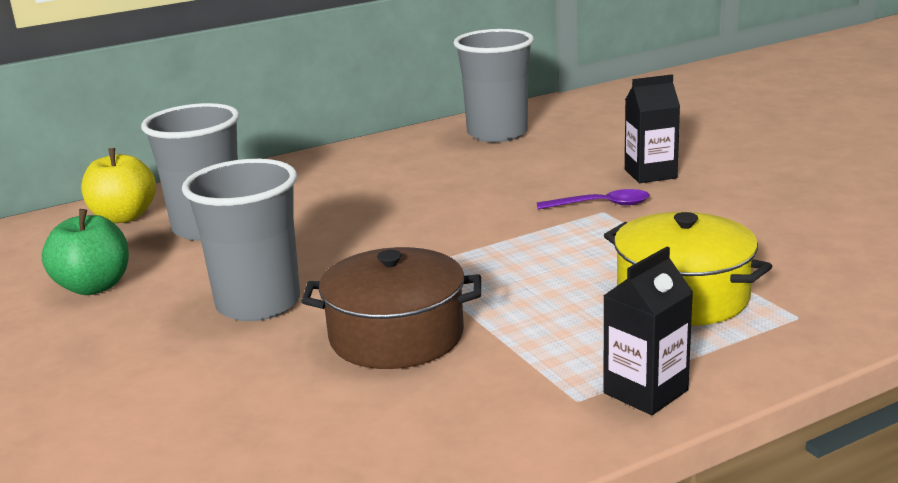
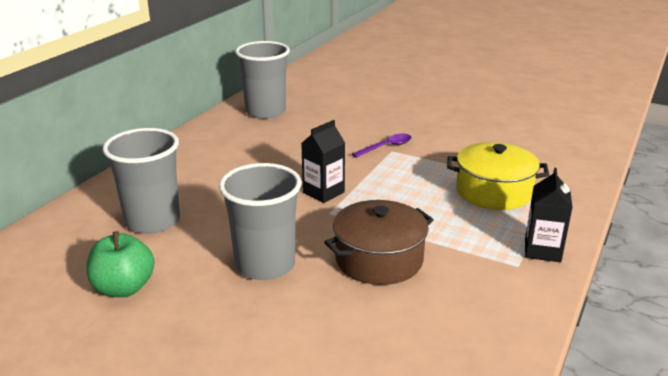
camera: 35 degrees left, 5 degrees up
yellow apple [81,148,156,223] -> none
black carton [625,75,680,183] -> black carton moved to [302,120,345,203]

